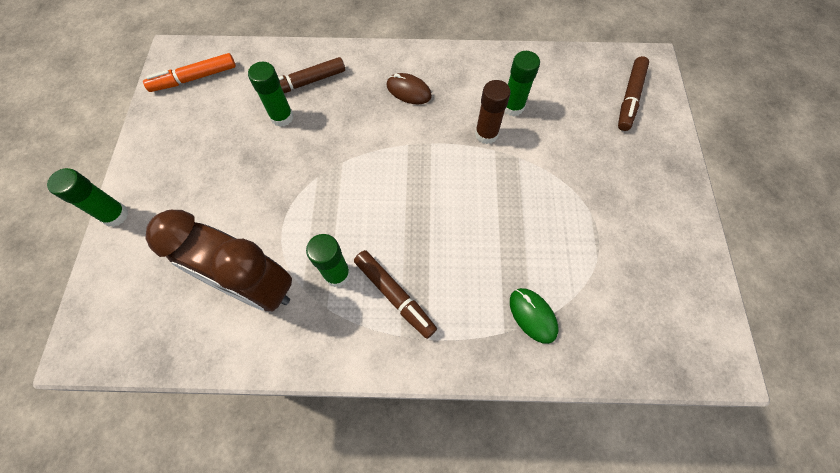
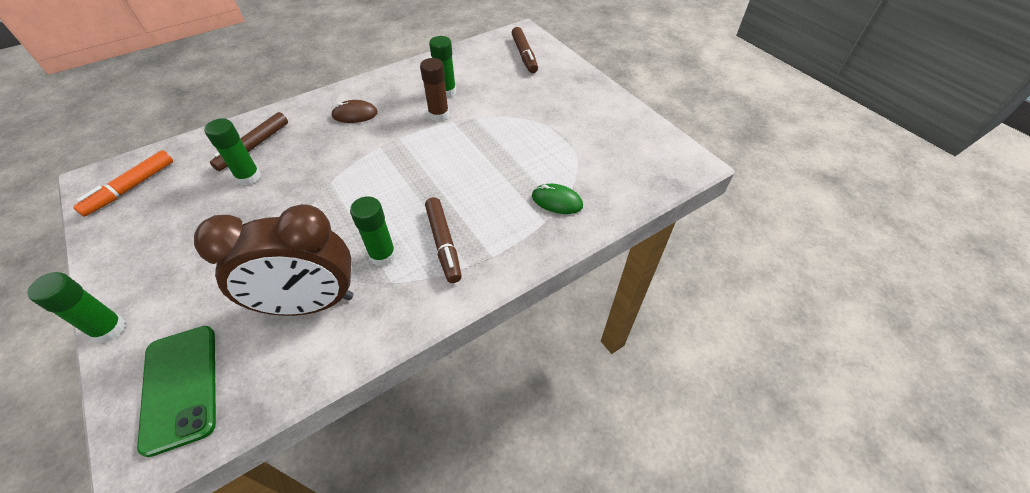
camera: 35 degrees left, 15 degrees down
brown marker [354,250,437,339] -> brown marker turned 60 degrees clockwise [425,197,462,283]
none -> green phone [137,326,216,457]

